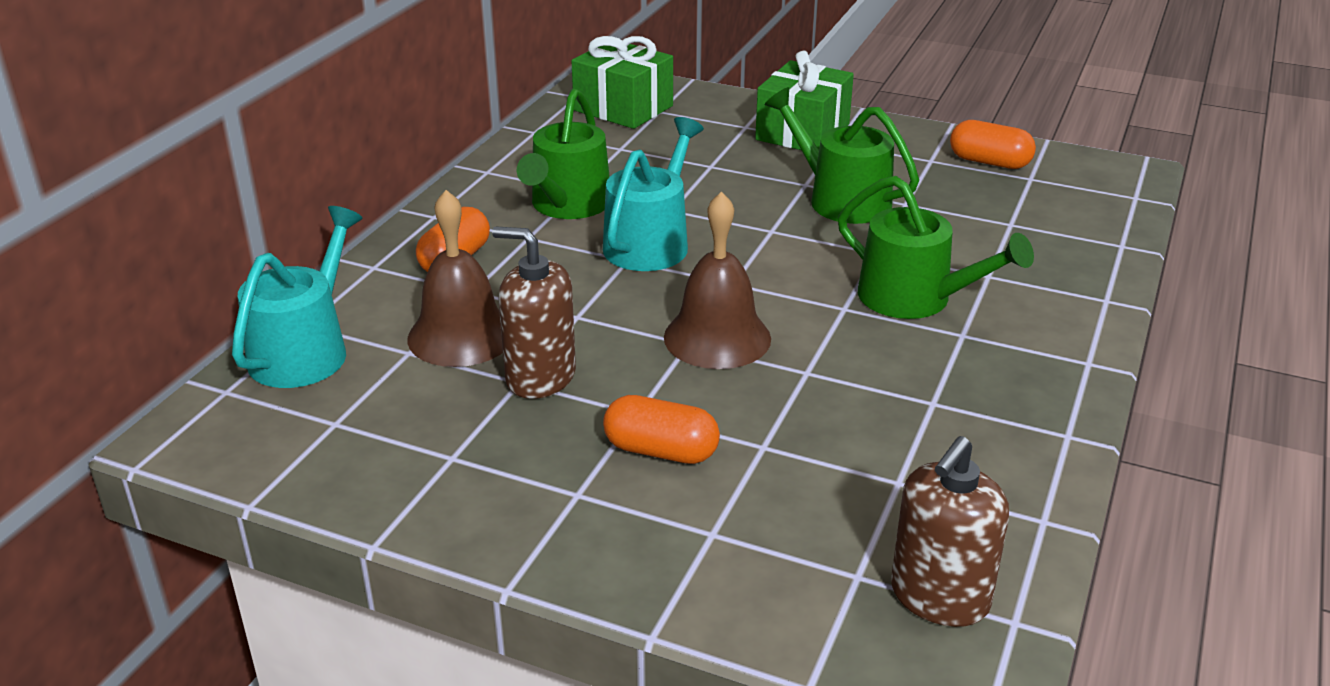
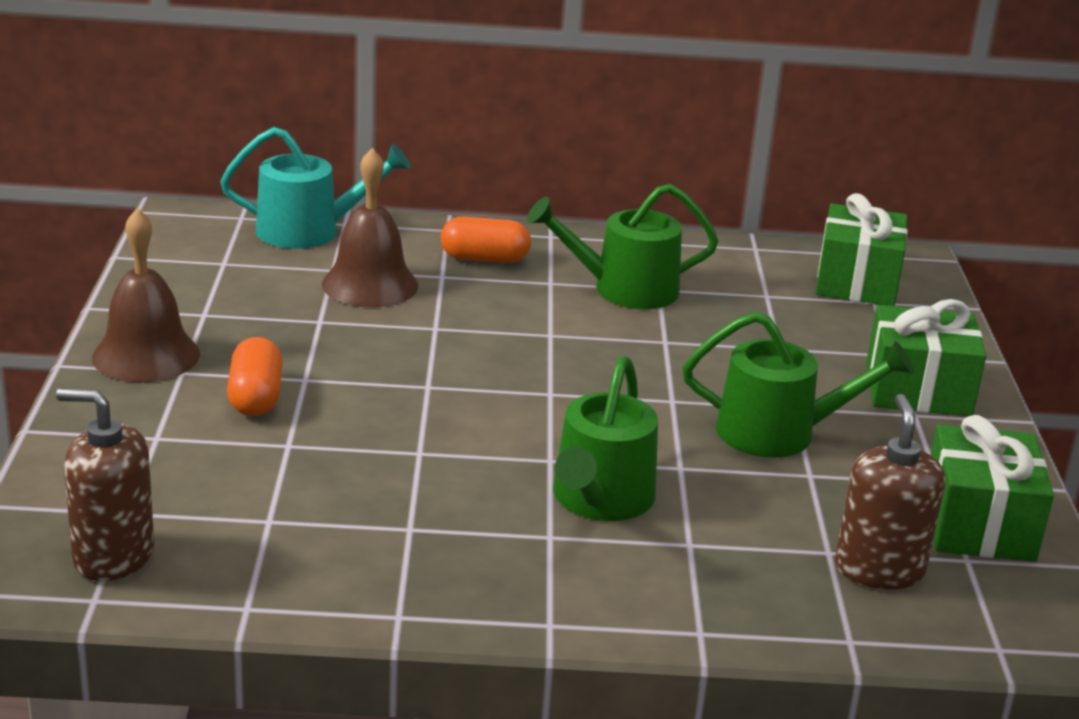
camera: 65 degrees right, 5 degrees down
brown soap dispenser [492,226,576,399] -> brown soap dispenser moved to [835,394,945,589]
turquoise watering can [603,117,704,271] -> none
brown bell [664,191,771,369] -> brown bell moved to [92,208,200,382]
green watering can [764,87,919,224] -> green watering can turned 75 degrees clockwise [682,312,914,458]
orange capsule [950,120,1036,169] -> green gift [931,415,1054,562]

